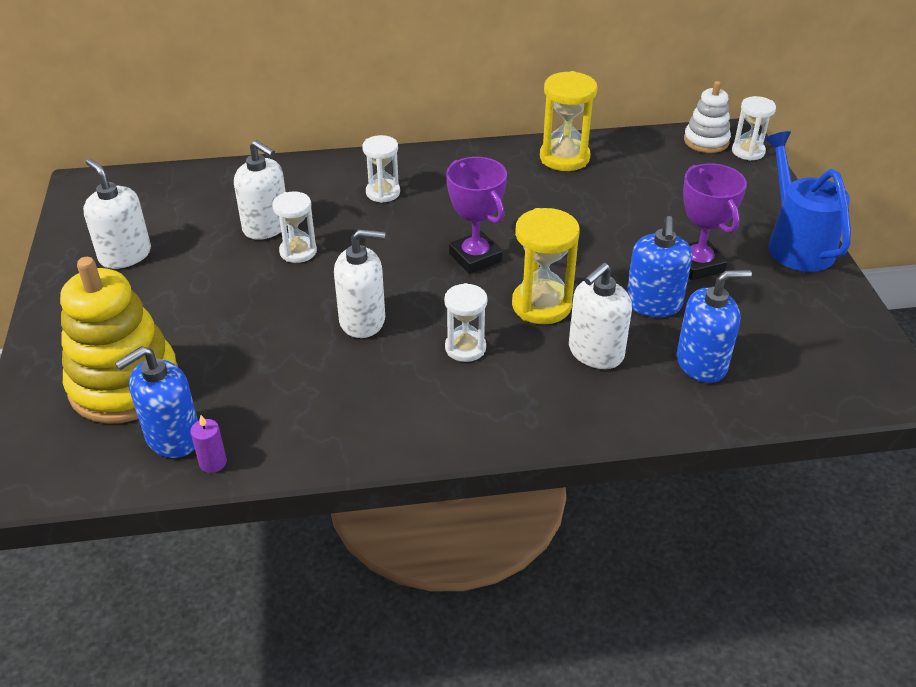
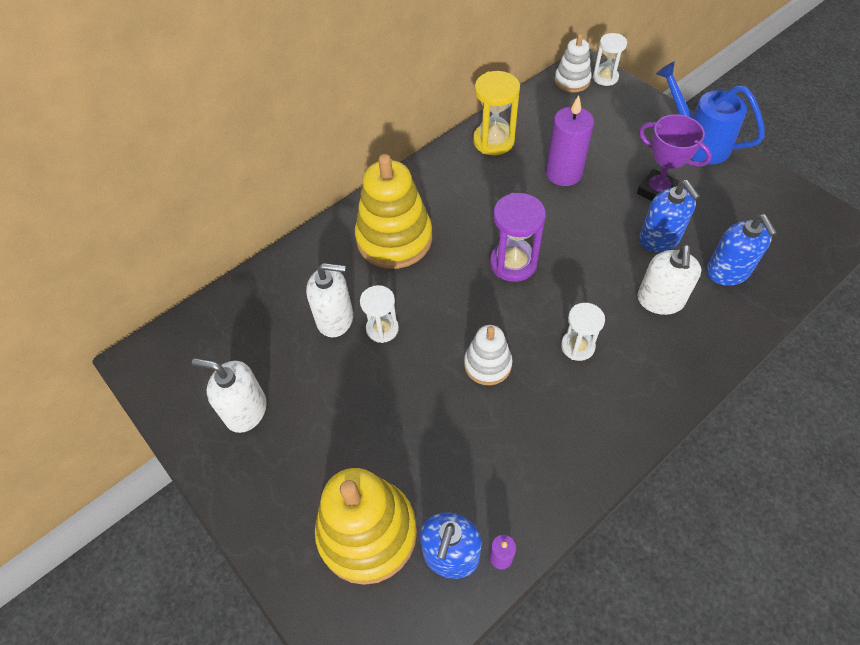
camera: 30 degrees left, 15 degrees up
white soap dispenser [334,229,385,338] -> white stacking toy [464,325,513,385]
white hourglass [362,135,400,203] -> yellow stacking toy [355,154,432,269]
purple trophy [446,157,507,274] -> purple hourglass [490,193,546,282]
yellow hourglass [512,208,580,324] -> none
blue soap dispenser [677,270,752,383] -> blue soap dispenser turned 120 degrees clockwise [706,214,777,286]
none -> purple candle [546,95,594,186]

